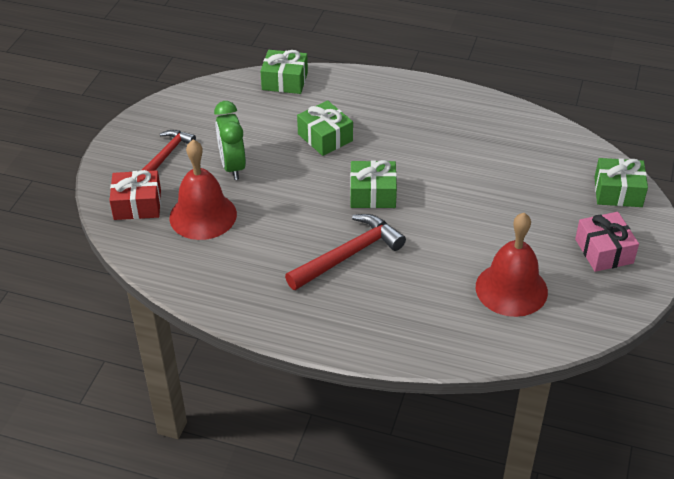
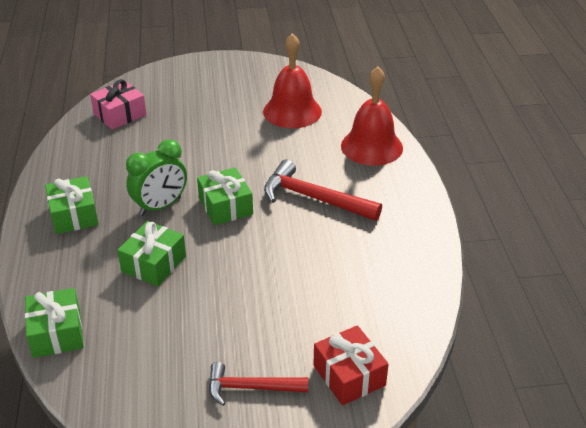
camera: 115 degrees left, 5 degrees down
red bell [169,140,237,240] -> red bell moved to [341,67,403,166]
green clock [214,101,246,180] -> green clock moved to [126,139,187,216]
pink gift [575,212,639,272] -> pink gift moved to [90,79,147,130]
green gift [594,158,648,207] -> green gift moved to [45,176,99,234]

